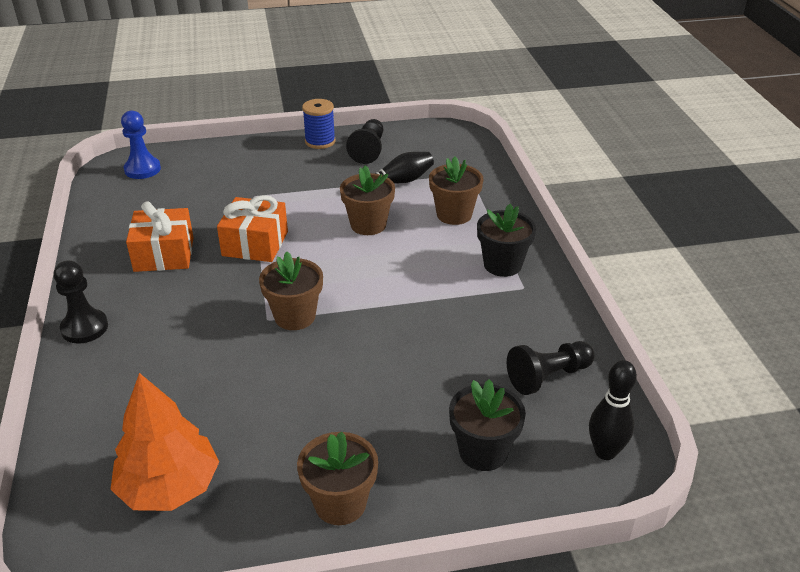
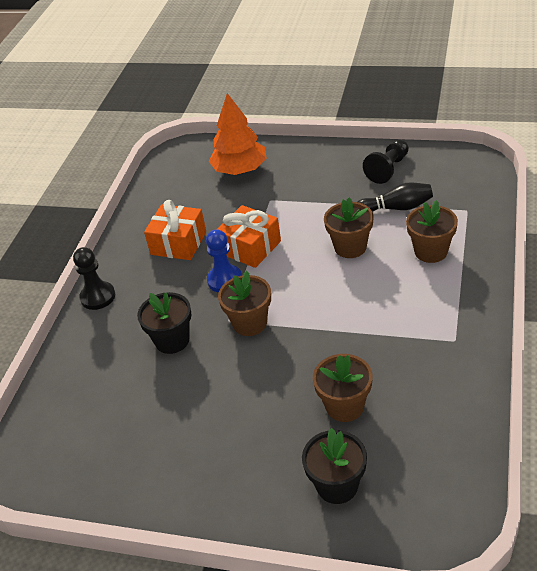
camera: 30 degrees right, 5 degrees up
orange tree [110,373,219,511] -> orange tree moved to [209,93,267,175]
blue pawn [121,111,161,179] -> blue pawn moved to [206,229,242,293]
brown flower pot [297,431,378,525] -> brown flower pot moved to [313,354,372,422]
blue spool [302,99,335,149] -> none
black flower pot [477,204,536,277] -> black flower pot moved to [137,292,191,354]
black pawn [506,341,595,395] -> none
black bowling pin [589,360,637,460] -> none

